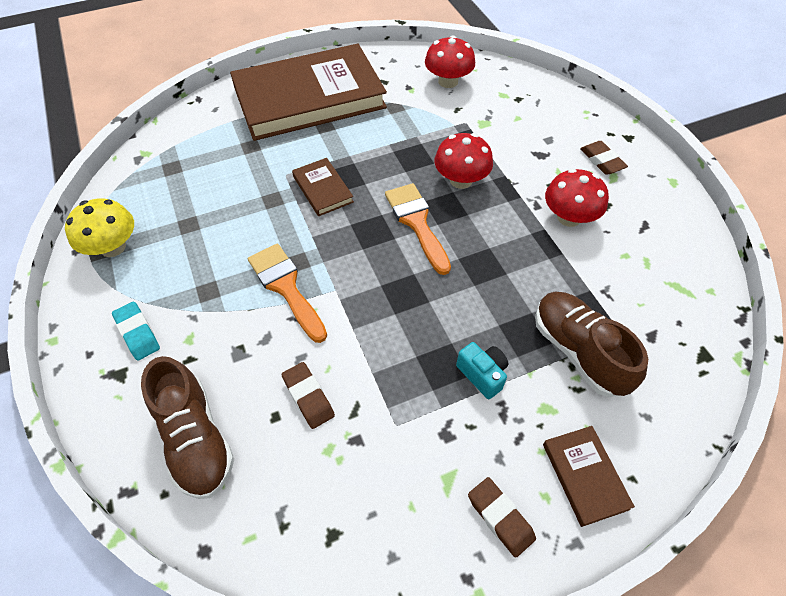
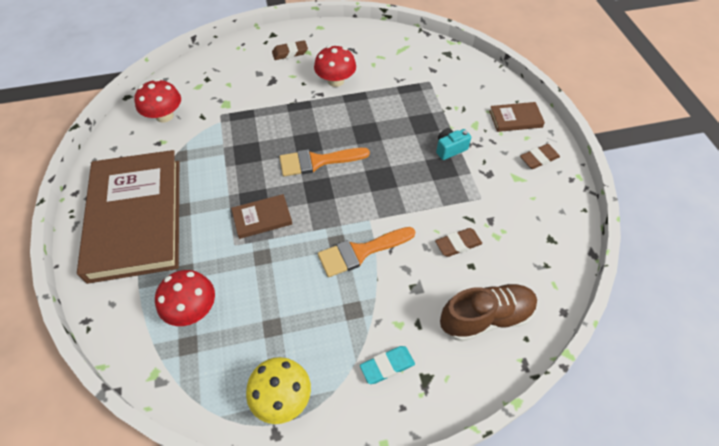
camera: 80 degrees left, 0 degrees up
red mushroom [434,133,493,189] -> red mushroom moved to [155,270,215,326]
brown shoe [535,292,648,397] -> none

